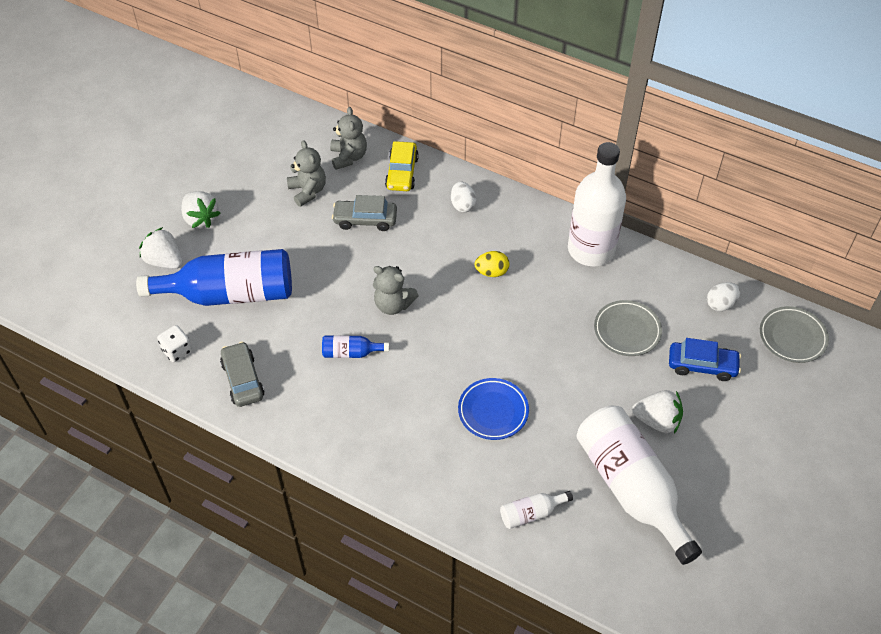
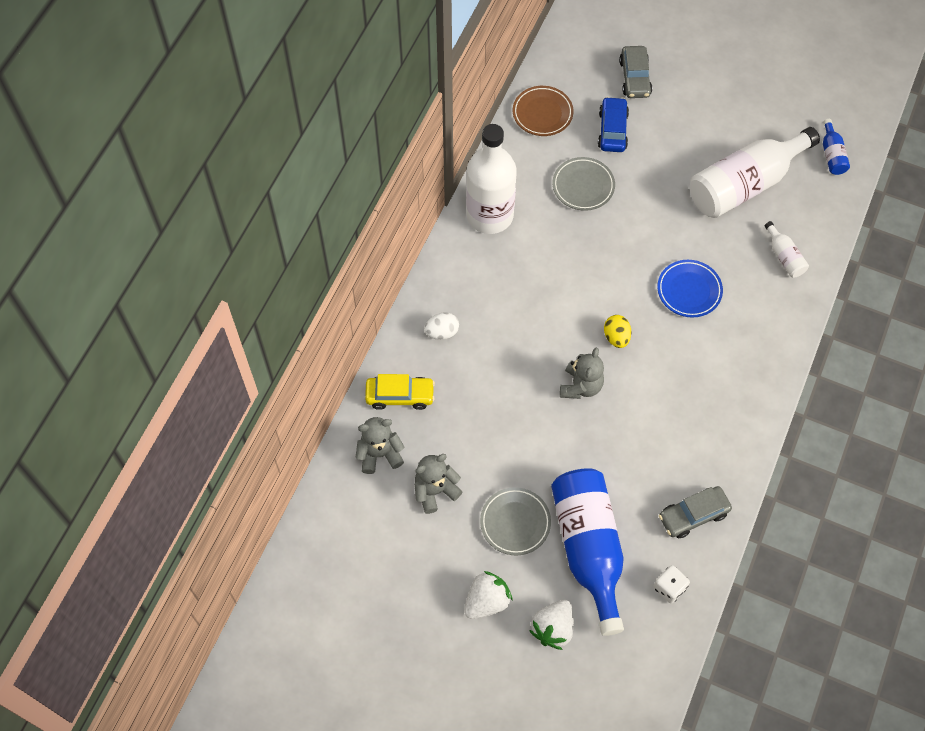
camera: 95 degrees left, 10 degrees up
blue bottle [322,335,389,358] -> blue bottle moved to [823,119,850,175]
grey car [332,195,397,231] -> grey car moved to [619,46,652,98]
yellow egg [475,251,509,277] -> yellow egg moved to [604,315,631,348]
white strawberry [632,390,683,433] -> none
white egg [707,282,740,311] -> brown plate [513,86,574,136]
grey plate [760,306,829,363] -> grey plate moved to [480,487,551,556]

